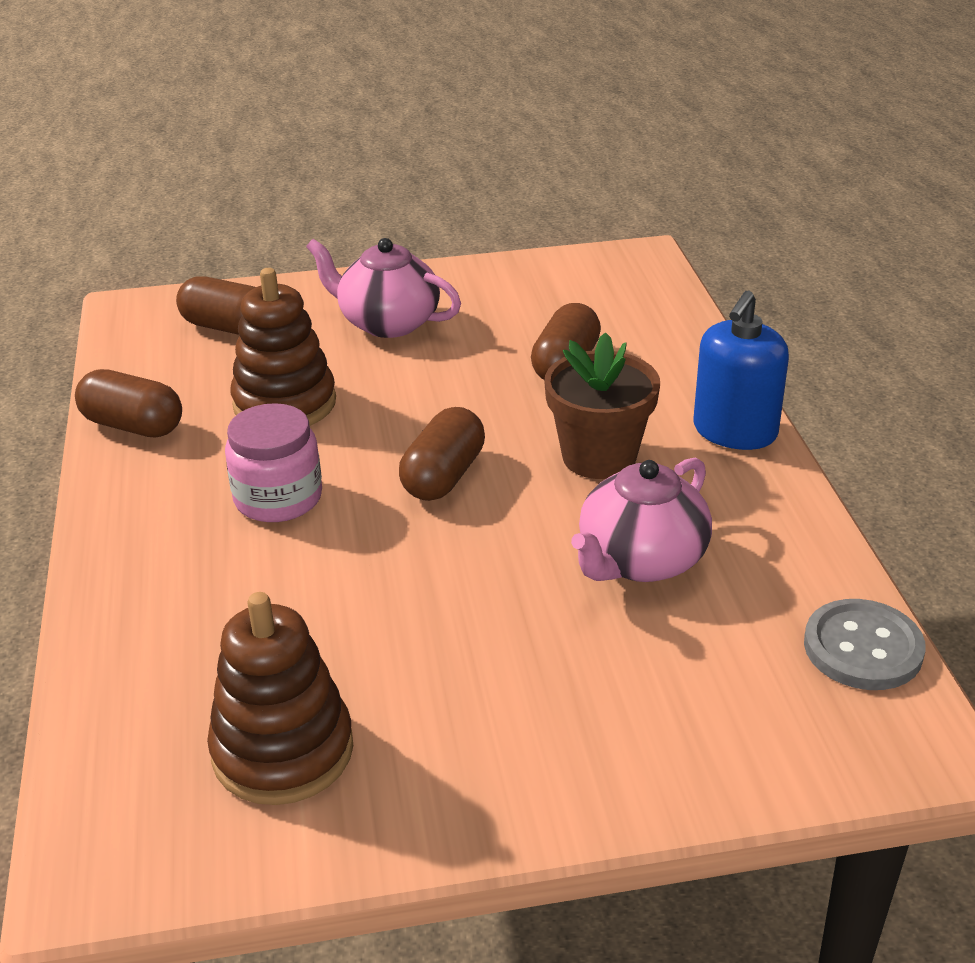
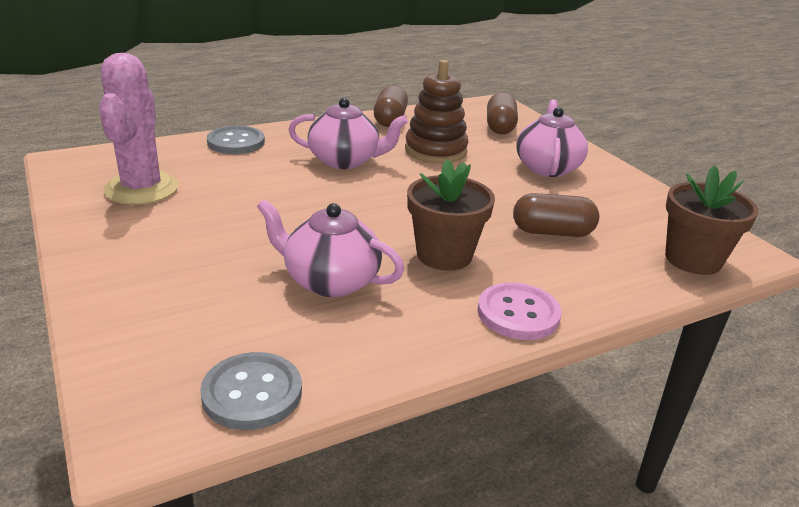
camera: 70 degrees right, 5 degrees down
brown stacking toy [207,592,353,805] -> pink cactus [99,53,178,205]
pink jar [225,403,322,522] -> pink teapot [289,98,408,169]
brown capsule [399,407,485,501] -> none
blue soap dispenser [693,291,789,450] -> pink button [477,282,561,340]
none -> grey button [207,126,265,154]
none -> brown flower pot [665,165,759,275]

